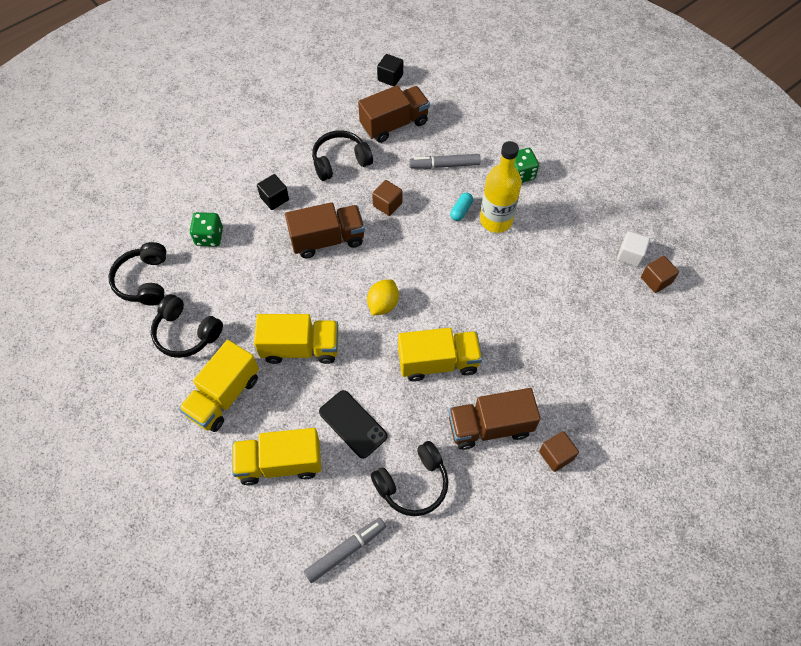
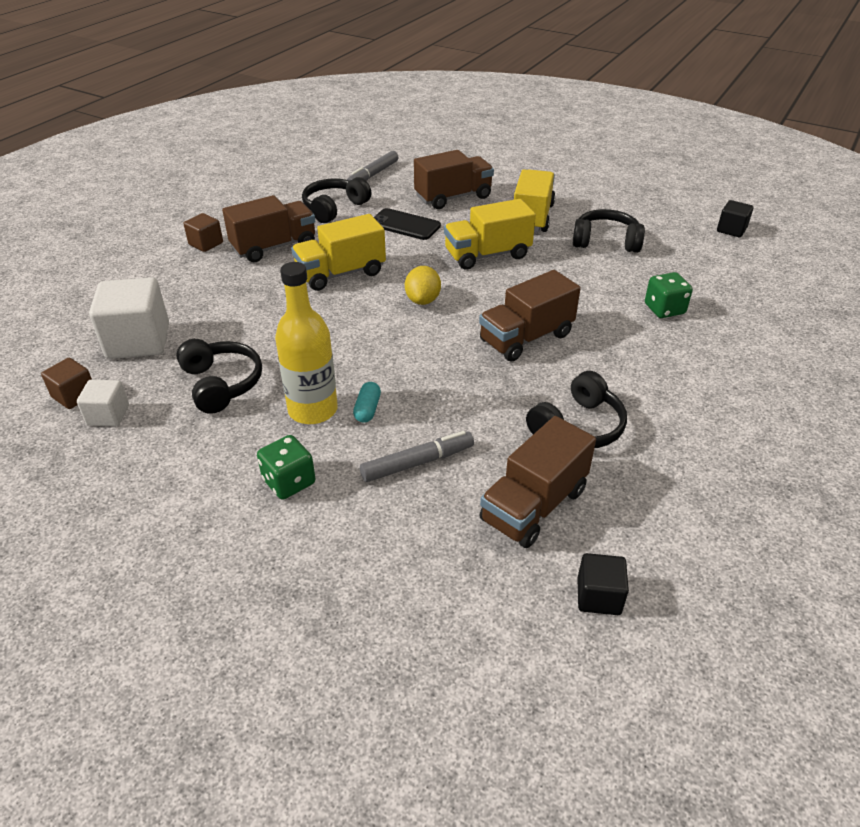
camera: 160 degrees right, 20 degrees down
black headphones [109,242,166,306] -> black headphones moved to [176,339,262,414]
yellow truck [232,428,321,485] -> brown truck [414,150,494,209]
black cube [257,174,289,210] -> black cube moved to [717,200,754,237]
brown cube [372,180,403,216] -> none
none -> white cube [89,277,169,359]

